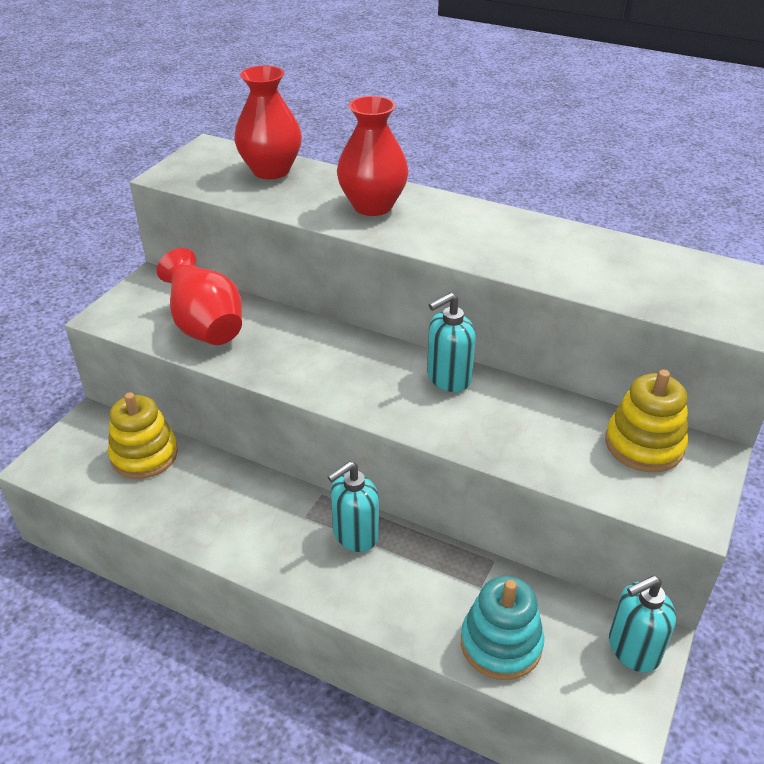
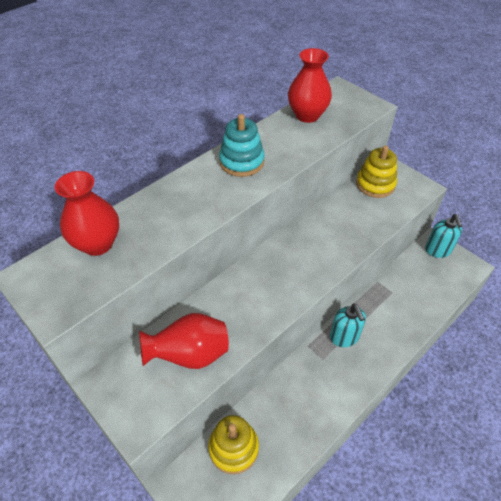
camera: 70 degrees left, 10 degrees up
red vase [337,96,409,216] -> red vase moved to [288,48,332,123]
turquoise soap dispenser [427,293,476,392] -> none
turquoise stacking toy [461,576,544,680] -> turquoise stacking toy moved to [219,114,265,177]

